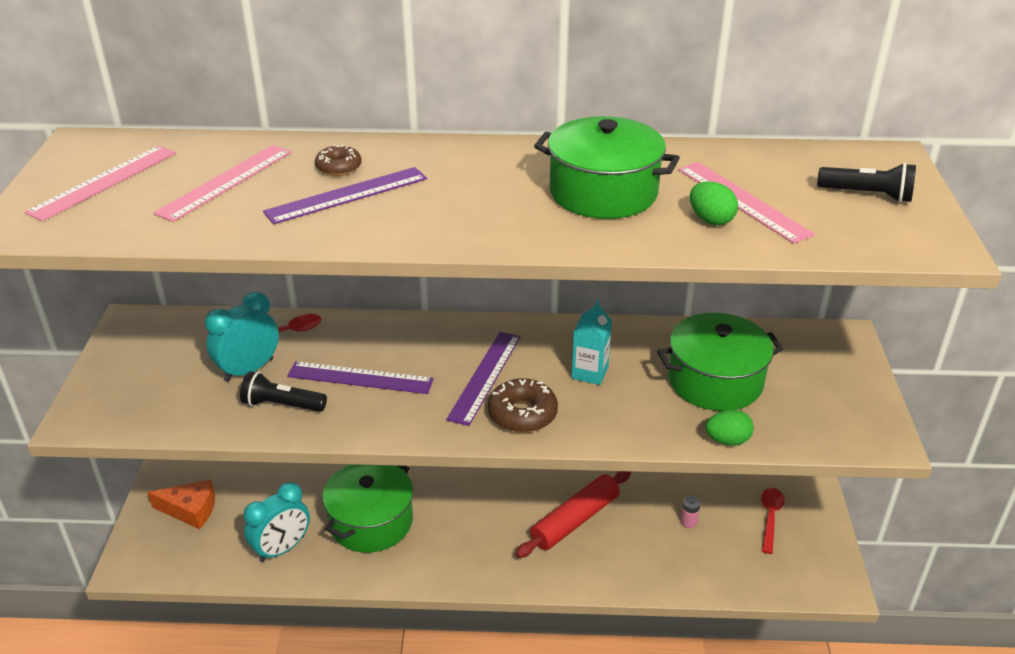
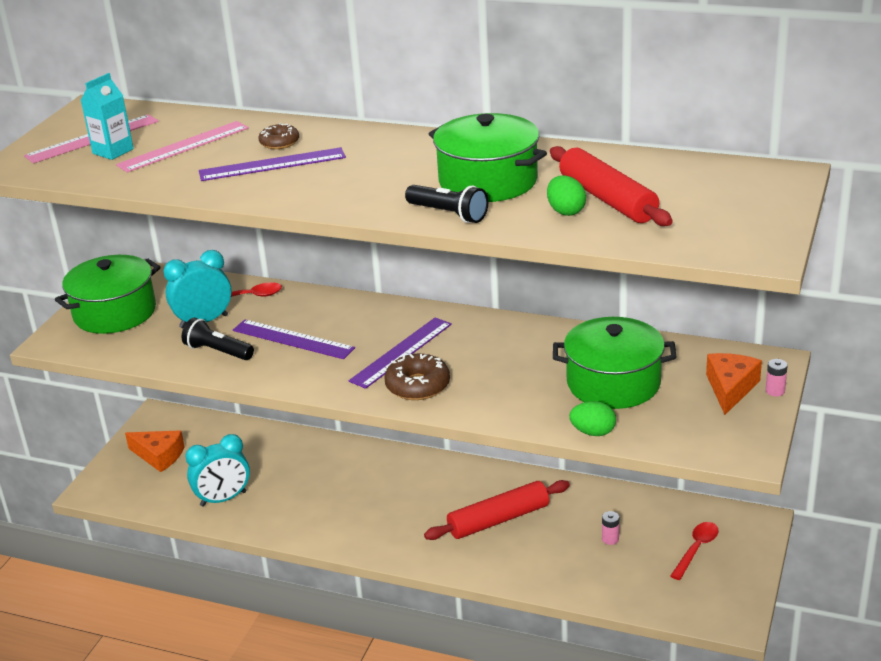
camera: 20 degrees right, 5 degrees down
green pot [323,464,413,553] -> green pot moved to [55,255,161,334]
turquoise carton [571,300,612,385] -> turquoise carton moved to [81,73,134,160]
pink ruler [678,162,815,244] -> red rolling pin [550,146,673,226]
black flashlight [817,163,916,203] -> black flashlight moved to [405,185,488,223]
none -> orange cheese [706,353,762,415]
none -> pink battery [766,359,788,396]

